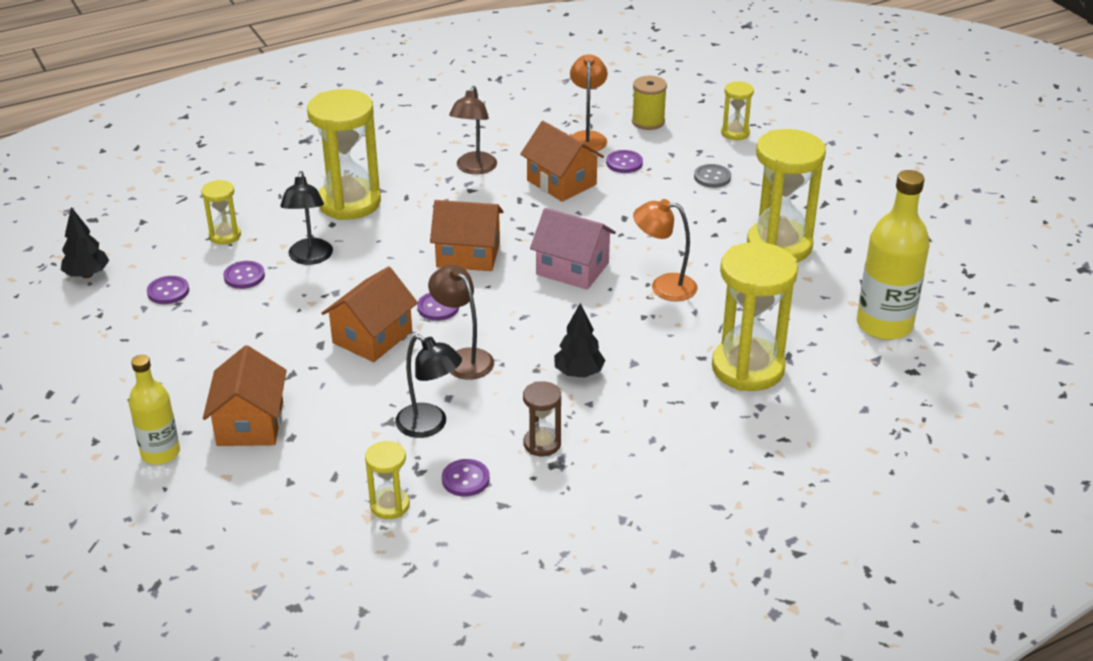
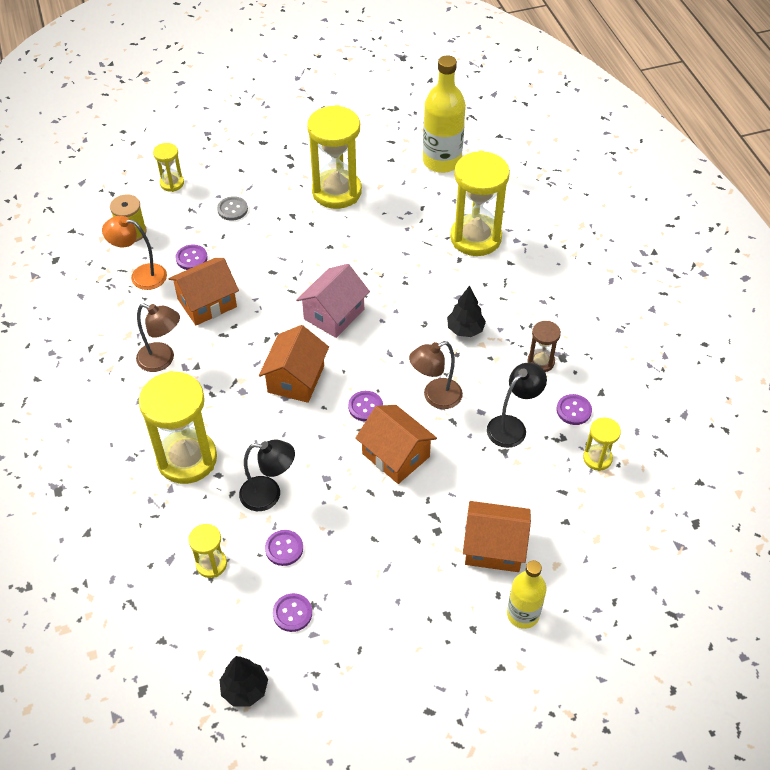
camera: 80 degrees left, 15 degrees up
orange lamp [633,199,697,301] -> none

